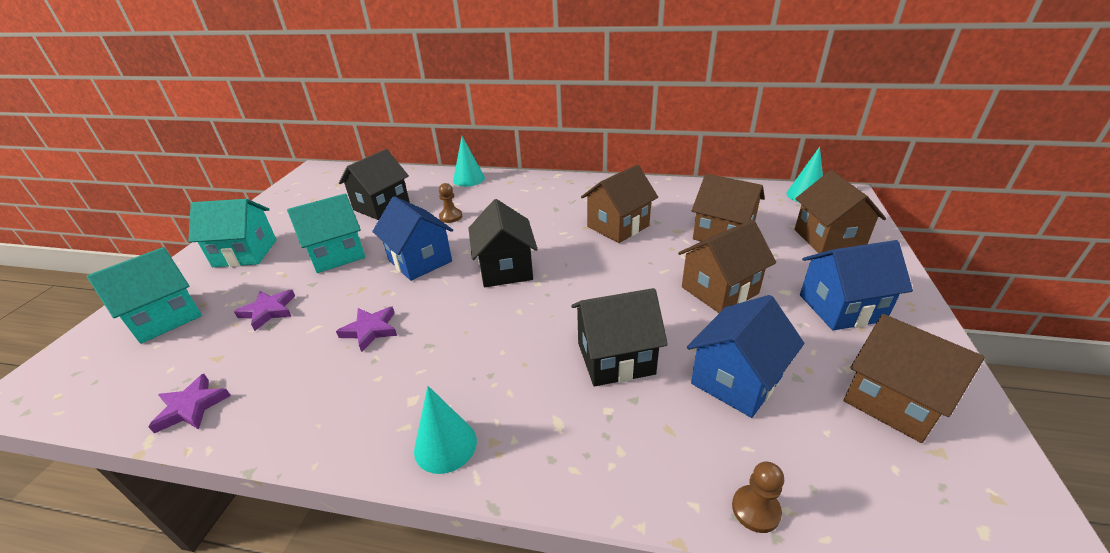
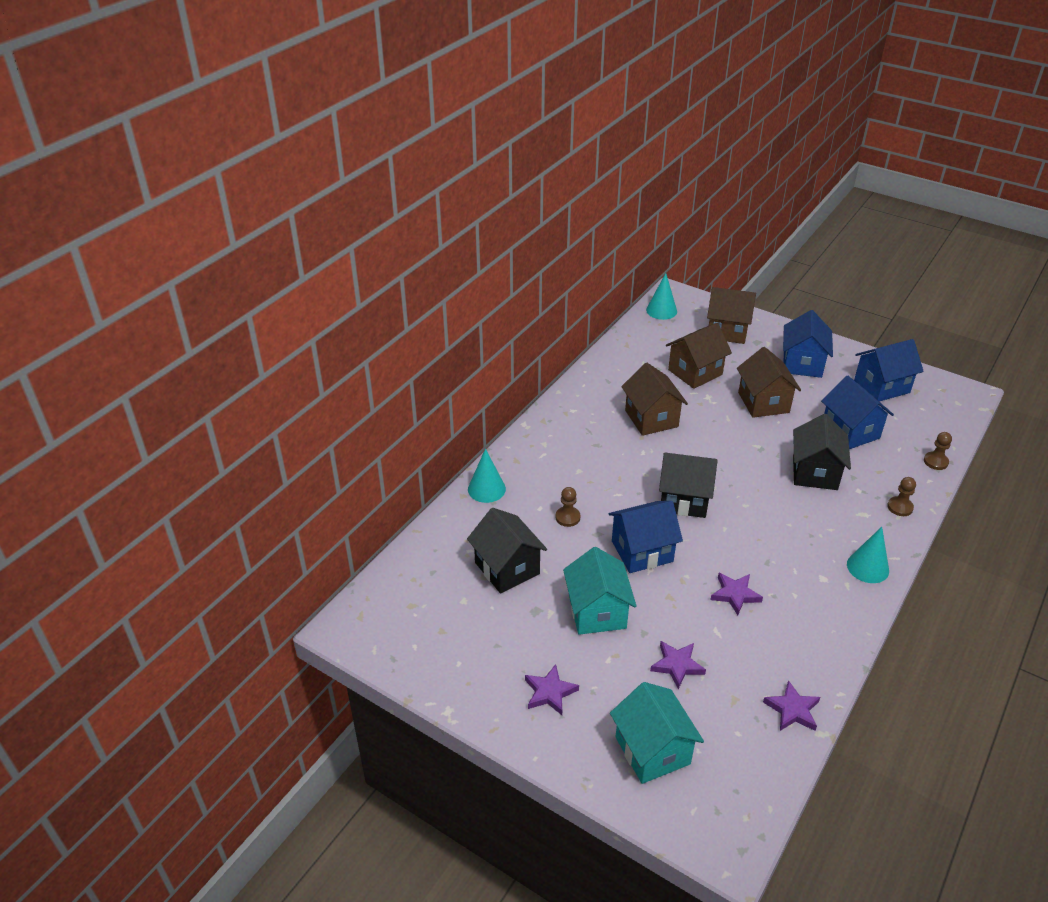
camera: 70 degrees left, 5 degrees up
turquoise house [189,199,277,267] -> purple star [525,664,579,715]
brown house [843,314,985,443] -> blue house [854,339,924,402]
none -> brown pawn [887,477,916,516]

